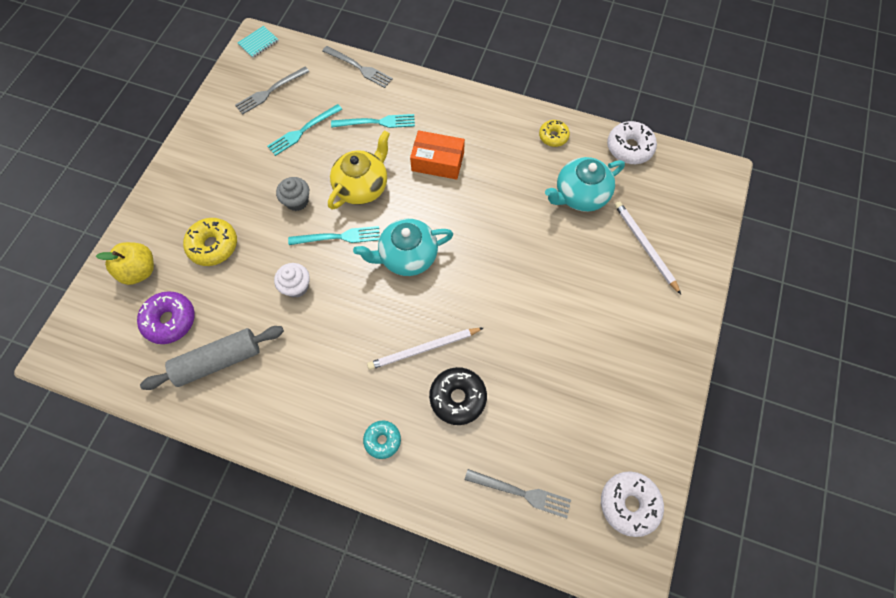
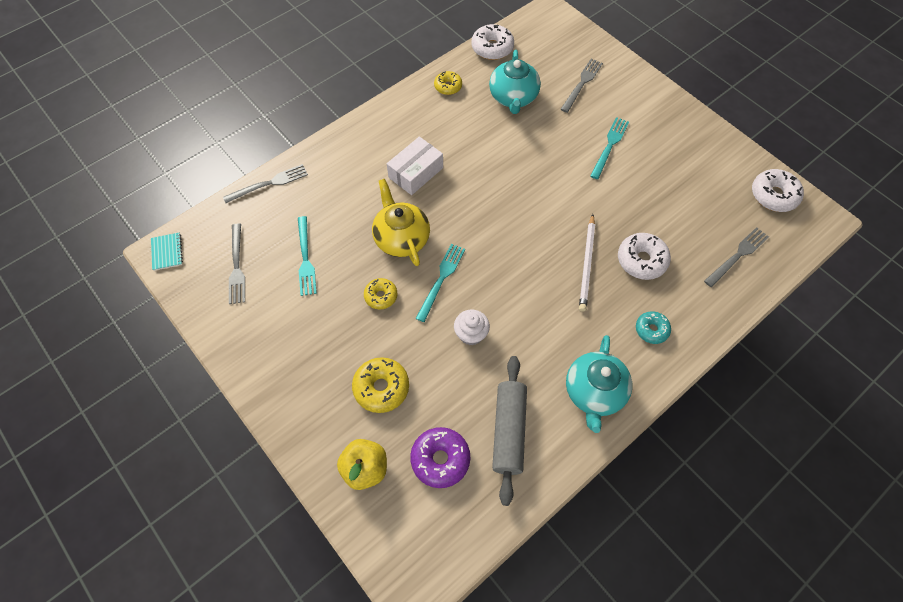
camera: 60 degrees left, 5 degrees down
grey cupcake [276,177,309,211] -> yellow donut [364,278,397,309]
turquoise fork [331,114,415,128] -> turquoise fork moved to [590,117,629,179]
turquoise teapot [353,219,453,276] -> turquoise teapot moved to [566,335,632,433]
orange box [410,130,465,180] -> white box [387,137,443,195]
black donut [429,367,487,425] -> white donut [618,233,671,280]
white pencil [615,201,681,294] -> grey fork [561,59,603,113]

